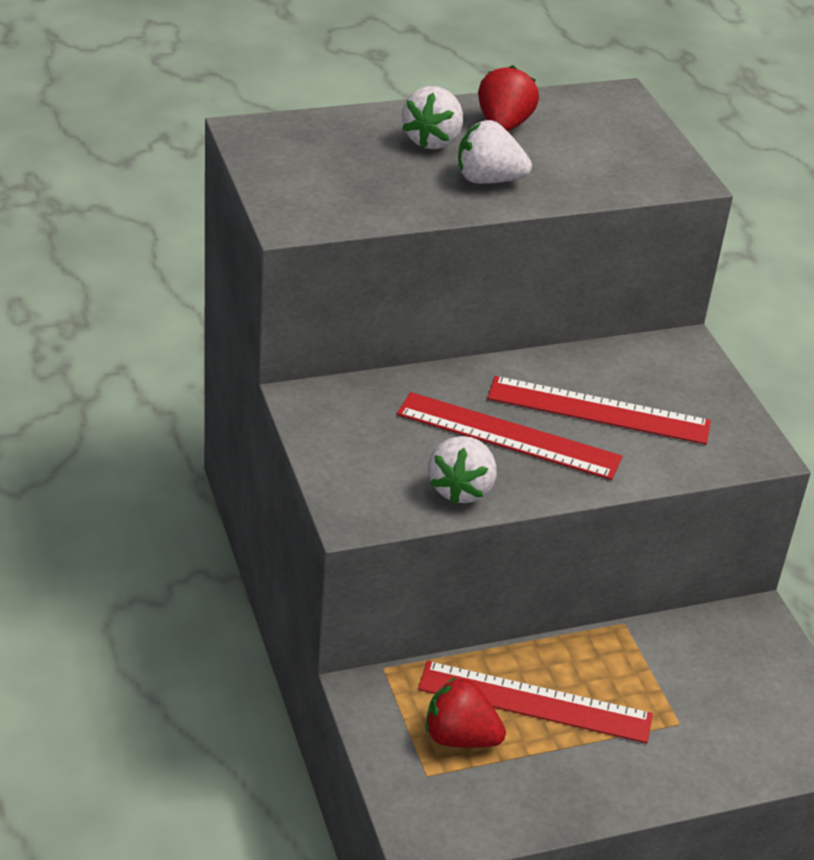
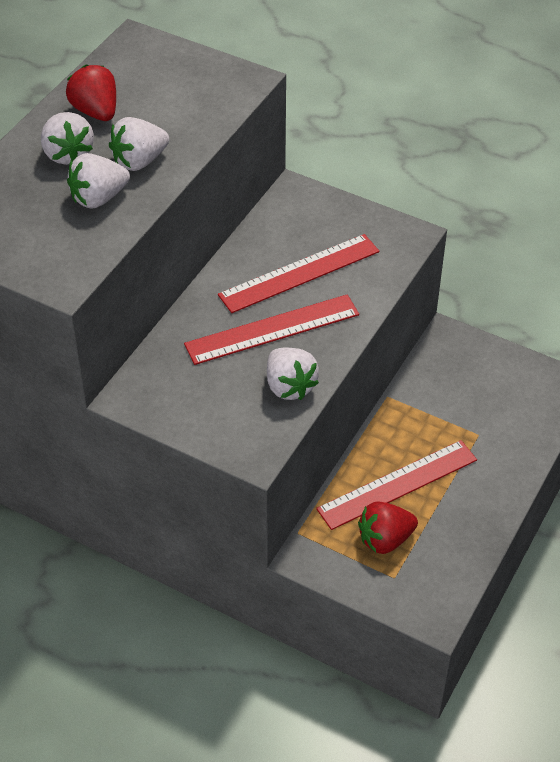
camera: 40 degrees left, 10 degrees up
none -> white strawberry [67,153,130,209]

